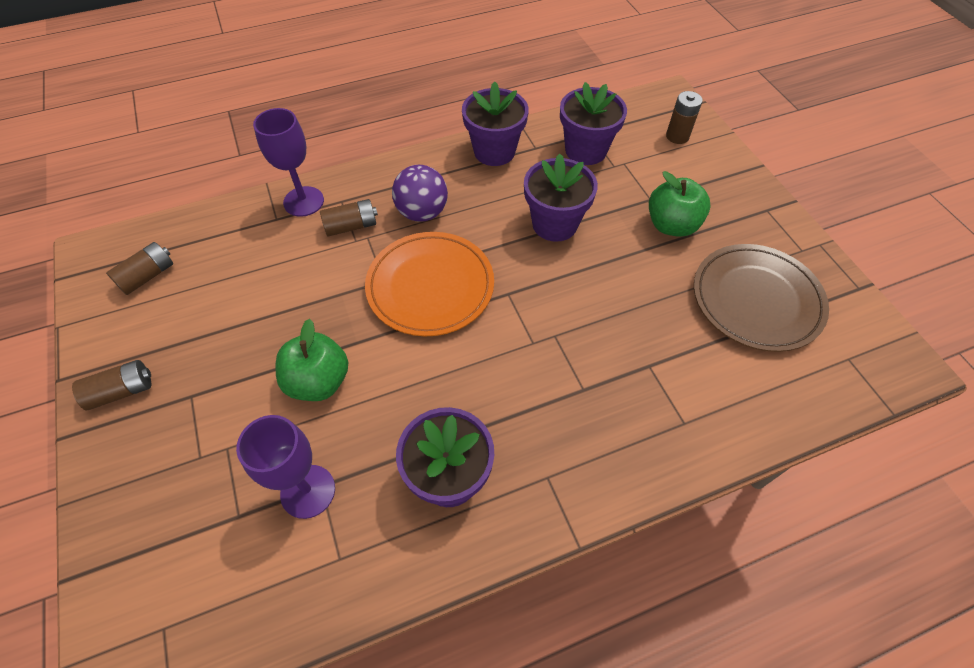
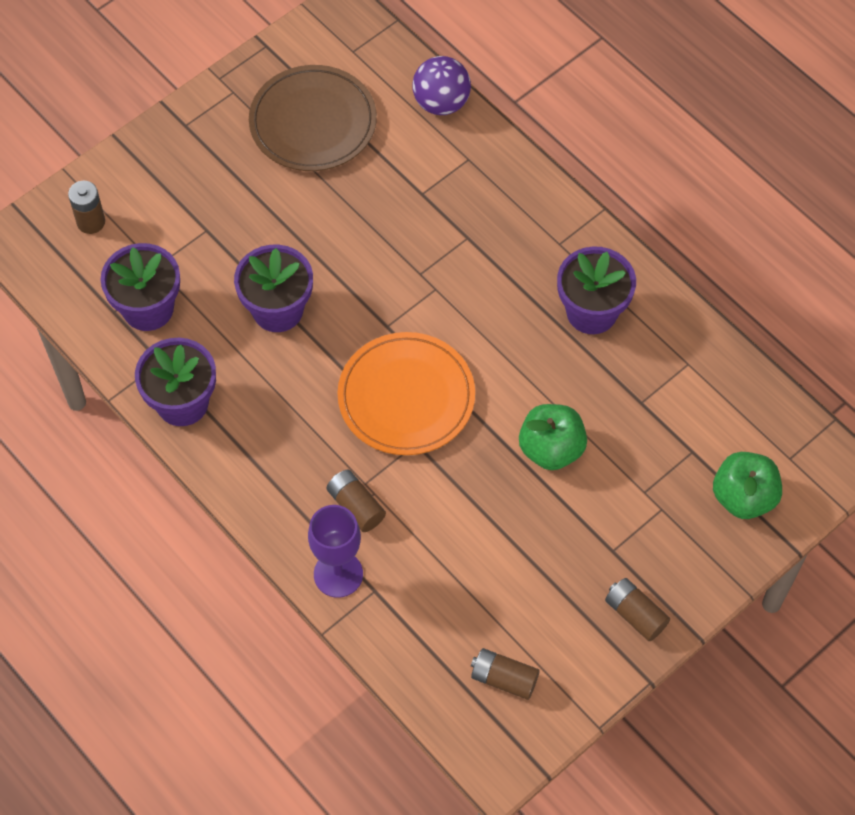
camera: 110 degrees left, 5 degrees up
purple goblet [236,415,335,519] -> none
purple ball [392,165,448,222] -> purple ball moved to [412,56,471,115]
green apple [649,171,711,237] -> green apple moved to [713,452,782,519]

